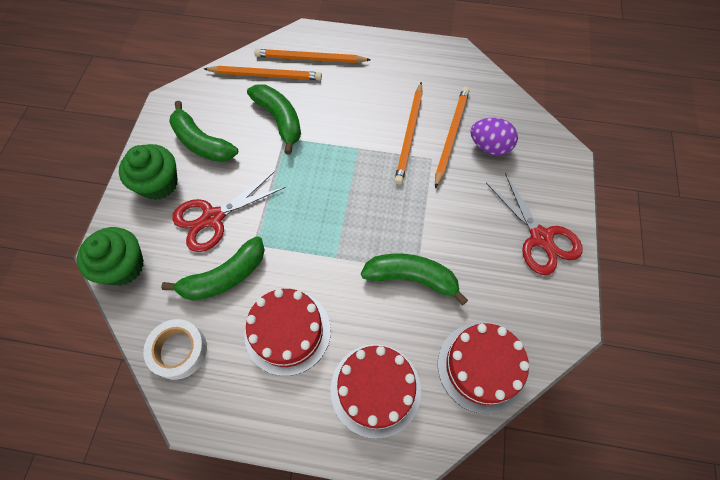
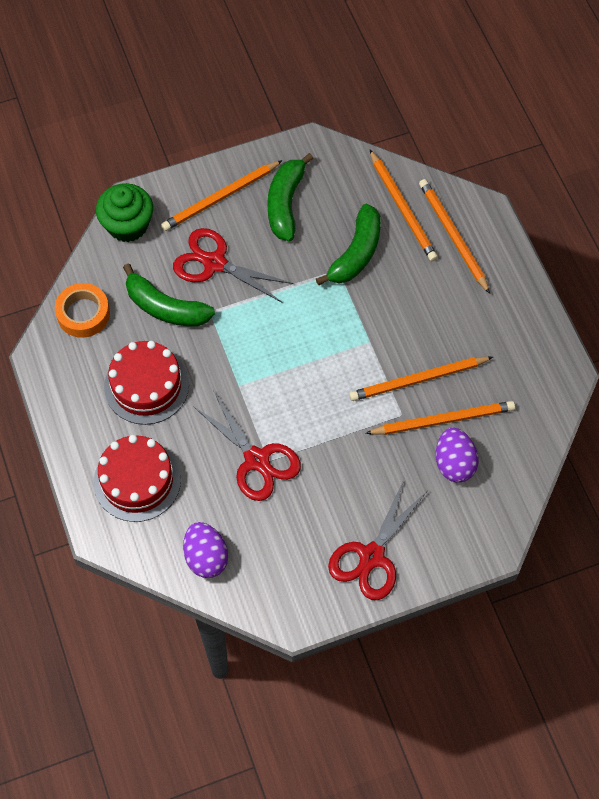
camera: 60 degrees right, 0 degrees up
green cupcake [119,144,178,200] -> orange pencil [161,160,283,231]
white tape [143,319,207,380] -> orange tape [55,283,110,338]
green banana [361,253,468,305] -> red scissors [193,390,301,501]
red cake [438,323,529,414] -> purple egg [183,522,228,578]

